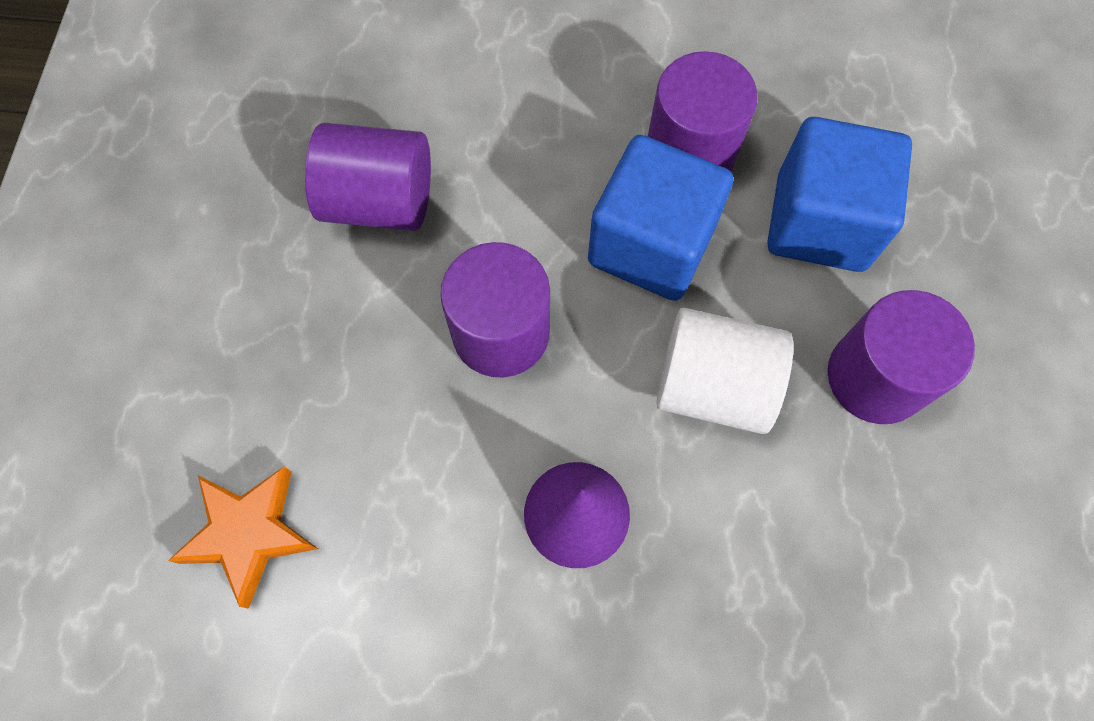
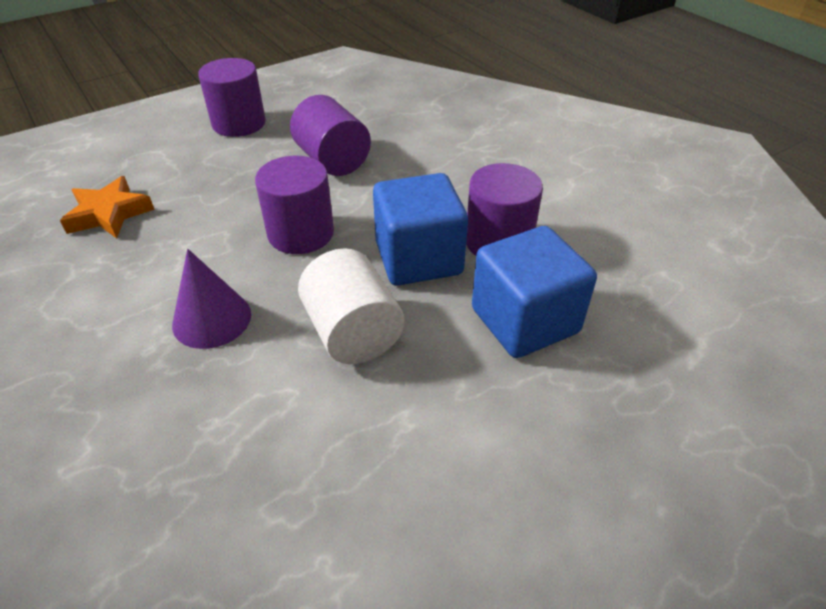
camera: 50 degrees right, 25 degrees down
purple cylinder [828,290,975,424] -> purple cylinder moved to [198,58,266,137]

